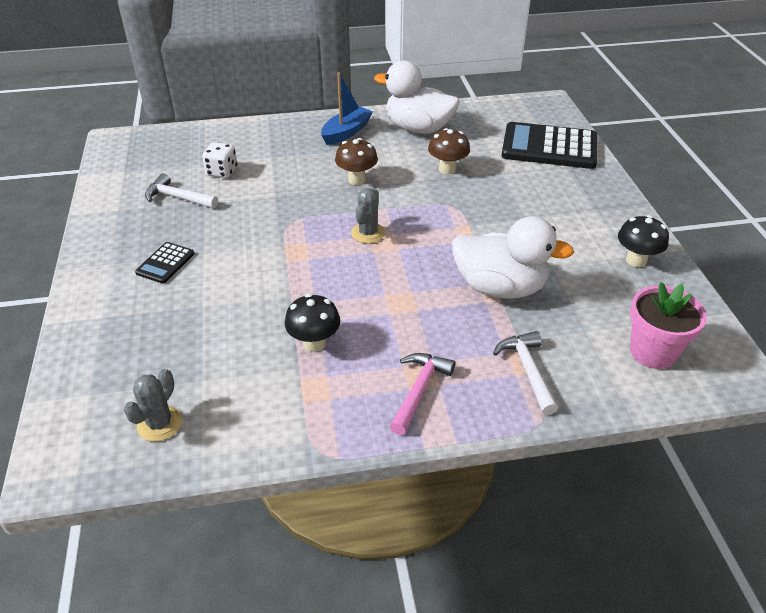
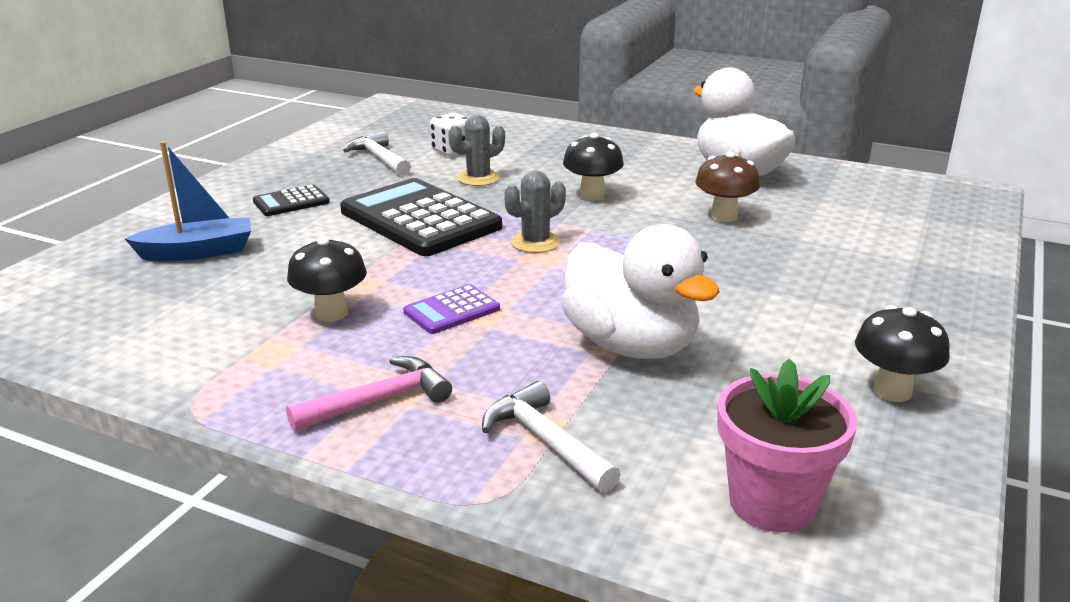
camera: 35 degrees right, 15 degrees down
grey cactus [124,369,182,442] -> grey cactus moved to [448,115,505,186]
blue boat [321,72,373,145] -> blue boat moved to [125,141,251,261]
brown mushroom [335,138,378,185] -> black mushroom [563,133,624,200]
white hammer [493,331,559,415] -> white hammer turned 60 degrees counterclockwise [482,381,621,493]
black calculator [501,122,597,169] -> black calculator moved to [340,178,502,256]
none -> purple calculator [403,284,500,334]

